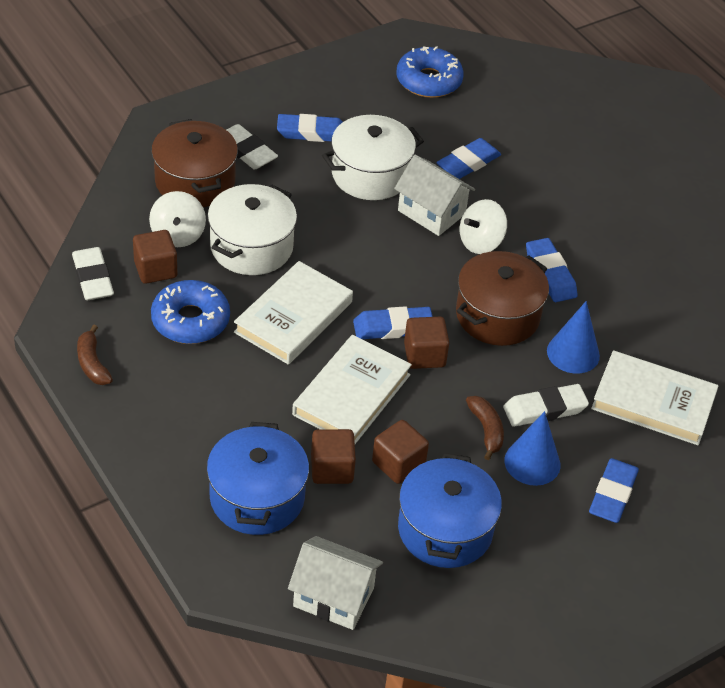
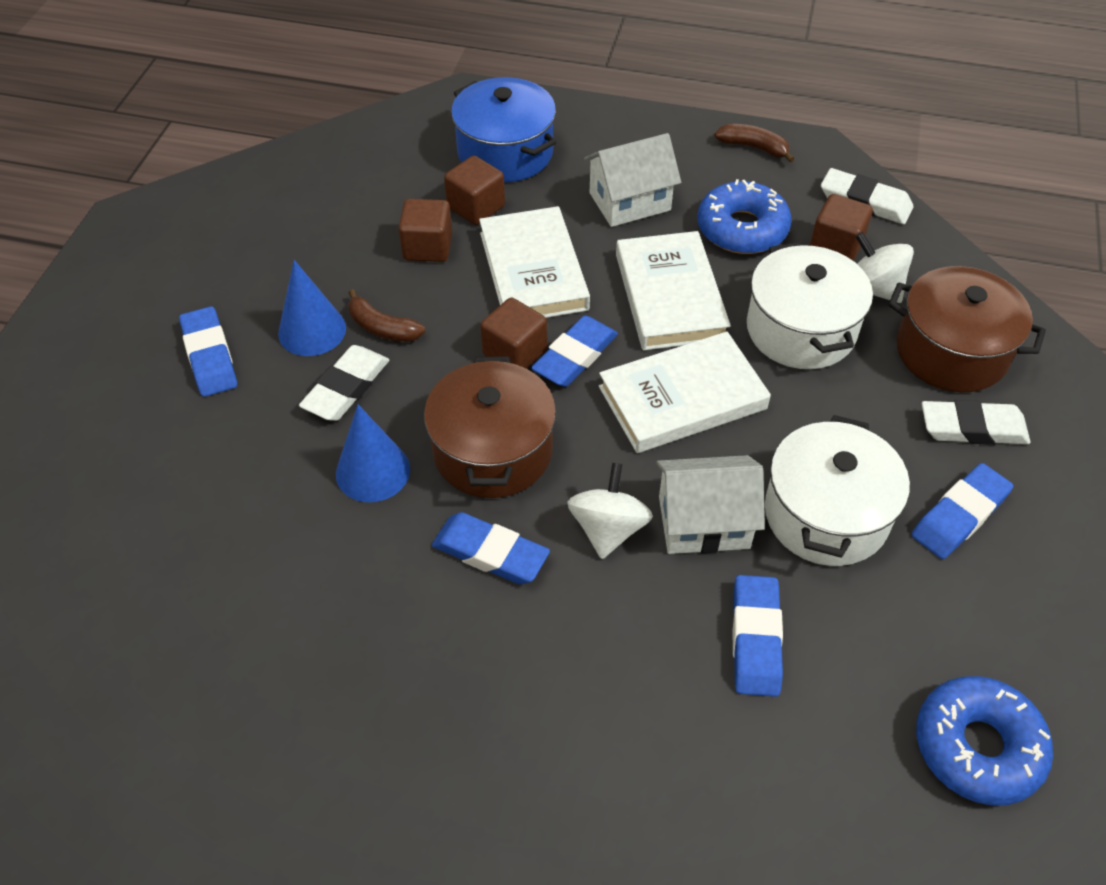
camera: 140 degrees right, 5 degrees up
white house [288,536,383,630] -> white house moved to [584,133,681,227]
blue pot [398,453,502,568] -> none
white book [591,350,719,445] -> white book moved to [599,331,771,453]

